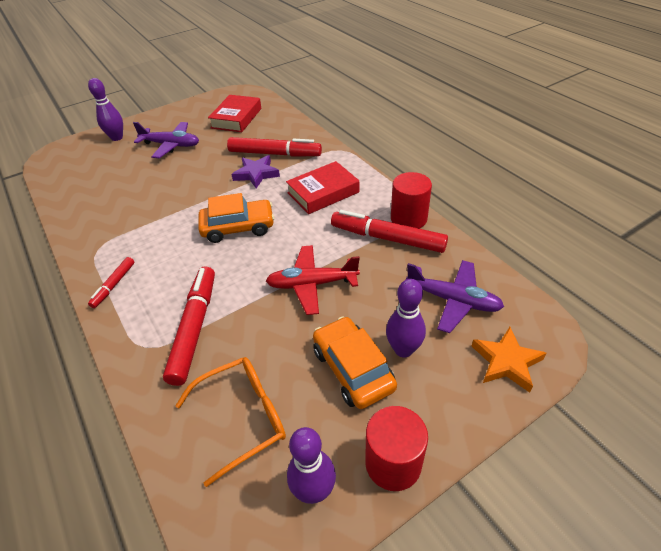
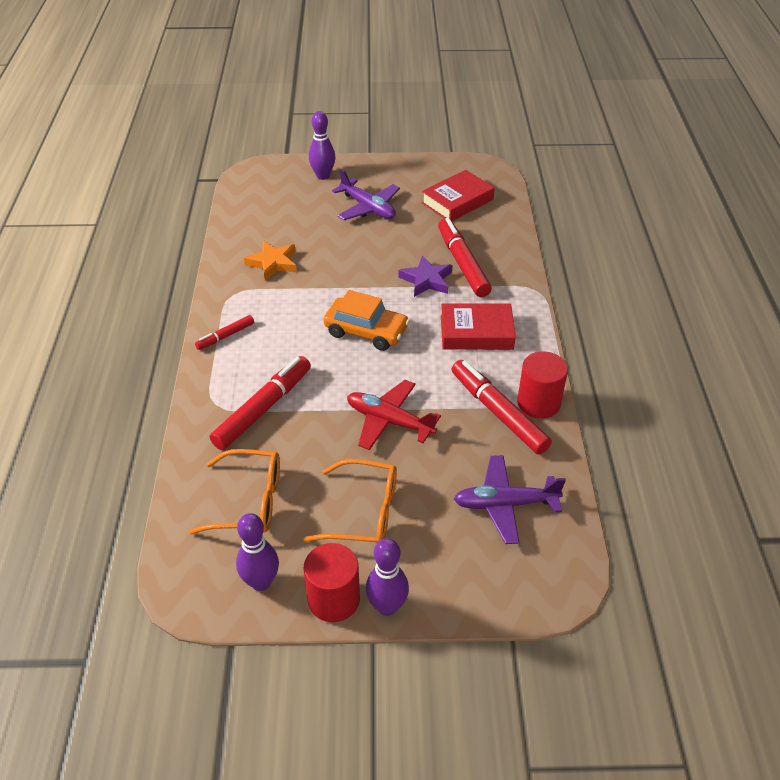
camera: 30 degrees right, 0 degrees up
red marker [227,137,322,157] -> red marker turned 150 degrees counterclockwise [438,218,492,297]
orange car [313,316,397,409] -> orange glasses [303,459,397,544]
purple bowling pin [386,279,426,358] -> purple bowling pin moved to [366,538,409,616]
purple plane [406,260,504,333] -> purple plane turned 120 degrees clockwise [454,455,566,544]
orange star [472,327,547,393] -> orange star moved to [244,240,297,281]

